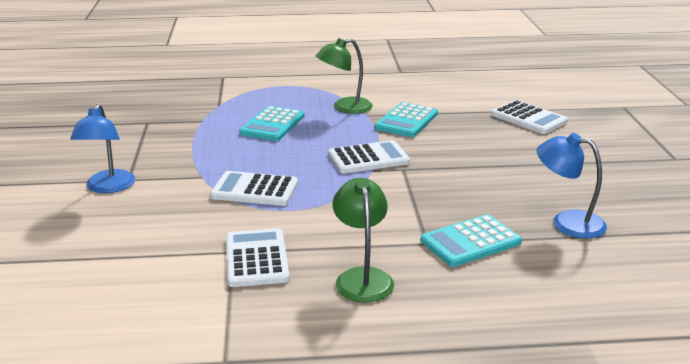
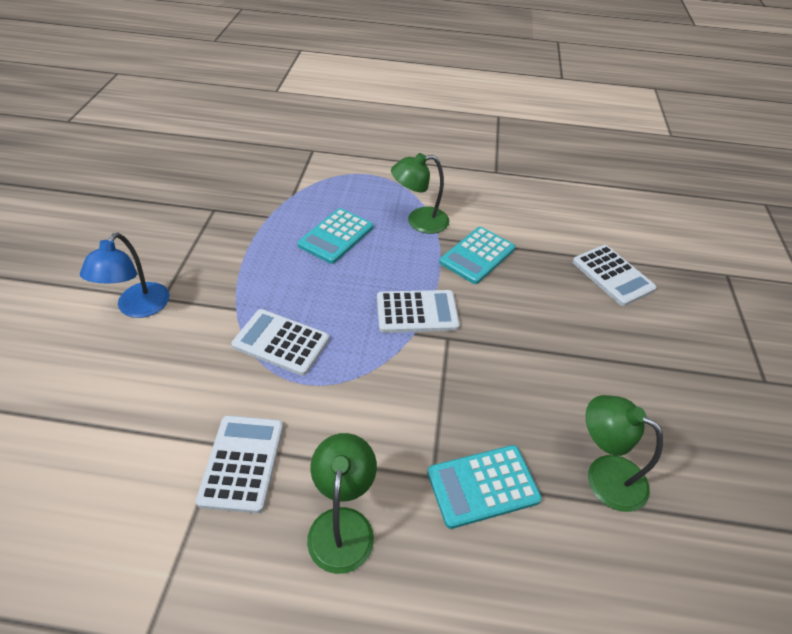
camera: 10 degrees right, 20 degrees up
blue lamp [536,133,607,238] -> green lamp [586,395,663,512]

